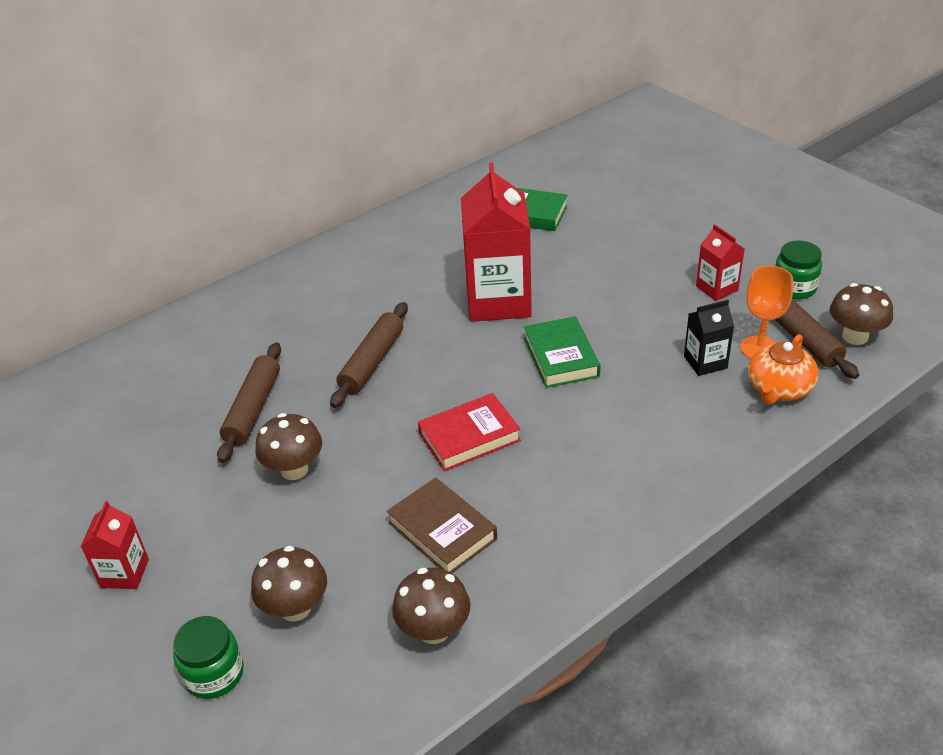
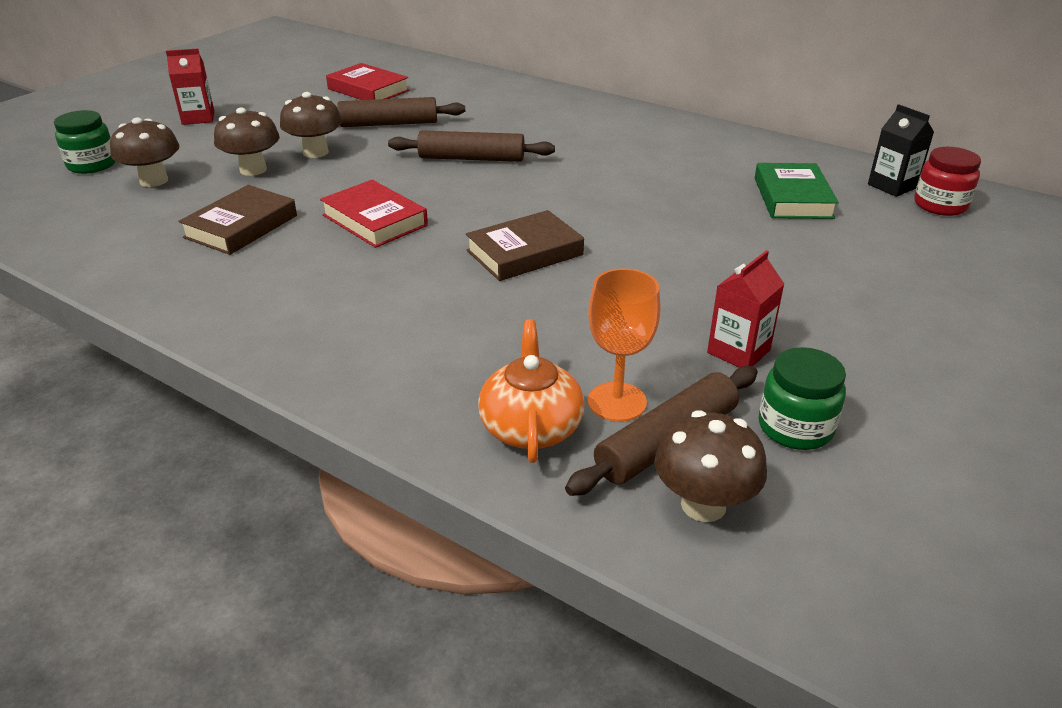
camera: 70 degrees right, 5 degrees down
brown mushroom [392,568,470,644] -> brown mushroom moved to [214,107,280,176]
red carton [461,162,532,322] -> none
green book [524,316,601,388] -> brown book [466,210,584,281]
black carton [684,300,734,376] -> black carton moved to [868,104,934,197]
orange teapot [748,334,818,405] -> orange teapot turned 75 degrees clockwise [478,319,584,463]
none -> red book [326,63,409,100]
none -> red jar [914,147,981,216]

